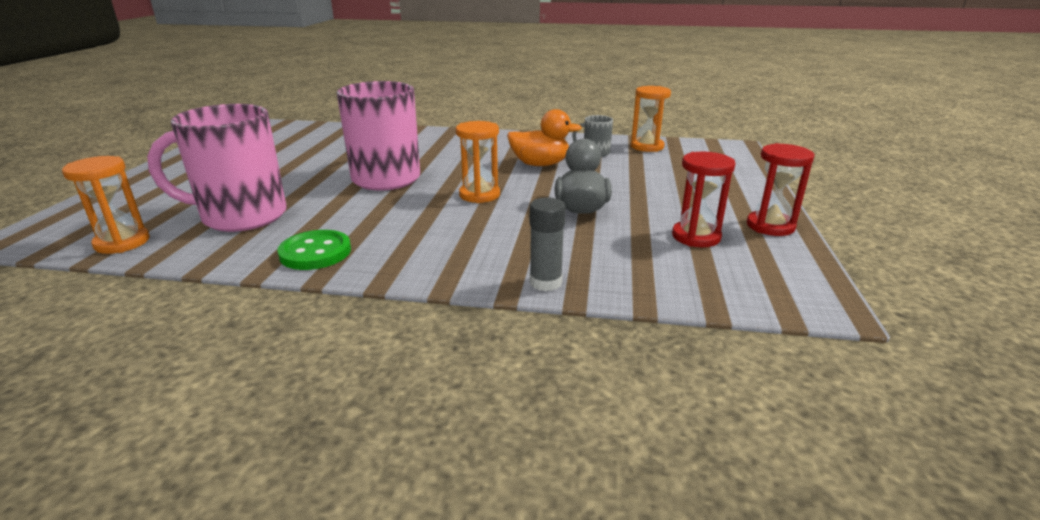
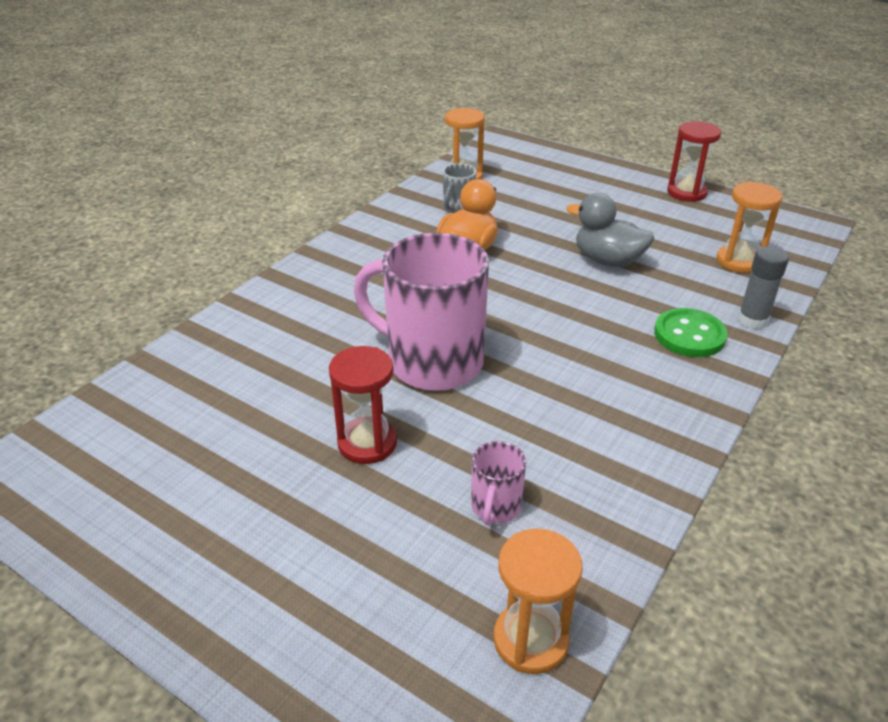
camera: 65 degrees left, 10 degrees up
pink mug [147,104,287,232] -> pink mug [471,441,526,526], size x0.44
green button [277,230,351,270] -> green button moved to [654,308,728,357]
orange hourglass [456,121,500,203] -> orange hourglass moved to [717,182,782,273]
red hourglass [672,152,736,247] -> red hourglass moved to [329,346,397,464]

